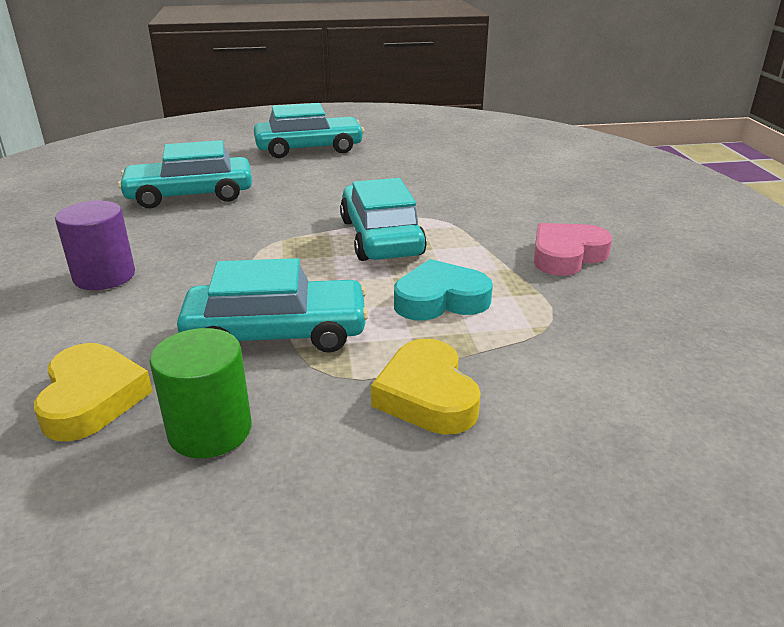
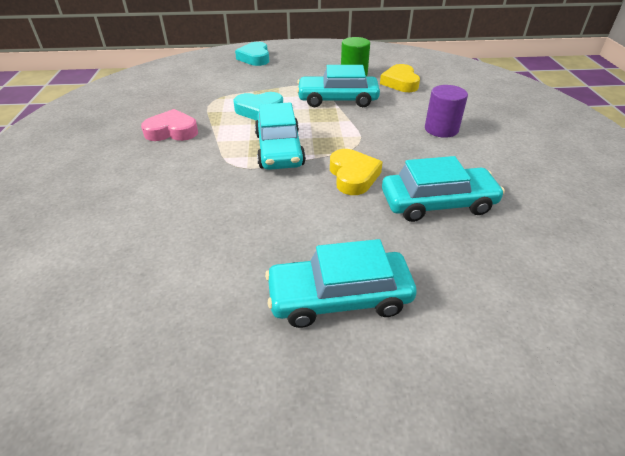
camera: 175 degrees left, 10 degrees up
yellow heart [371,338,481,435] -> yellow heart moved to [330,149,383,195]
pink heart [534,223,612,276] -> pink heart turned 150 degrees counterclockwise [141,109,198,141]
none -> turquoise heart [235,42,269,66]

